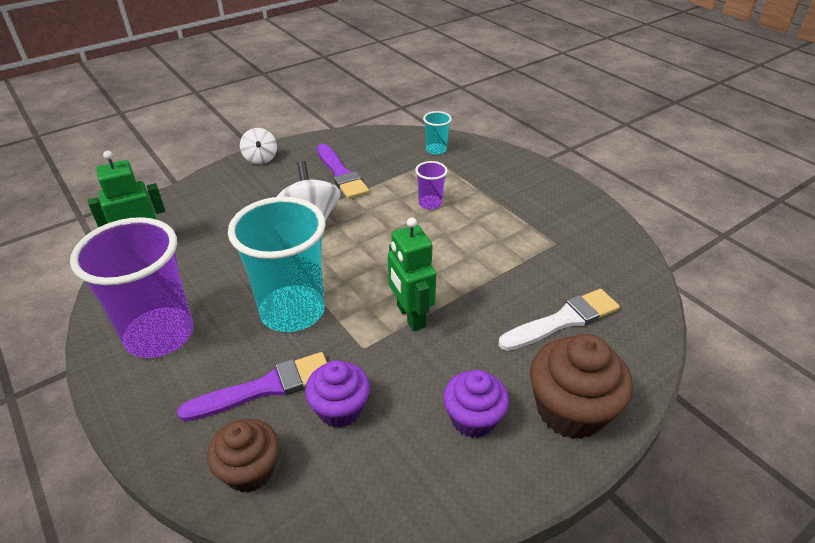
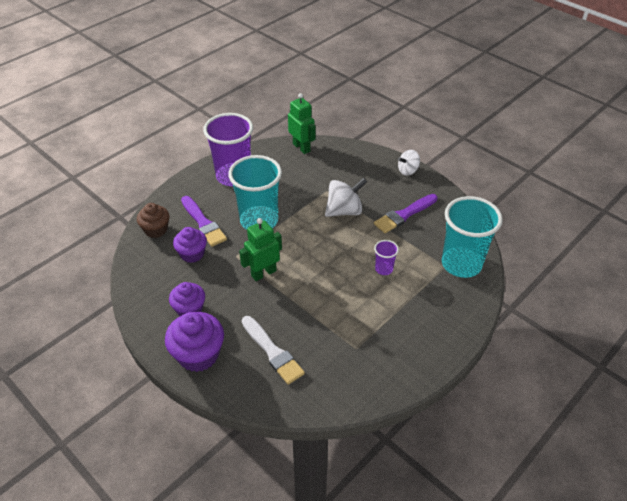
camera: 80 degrees right, 5 degrees up
turquoise cup [423,111,452,155] -> turquoise cup [442,196,503,278], size x2.25
brown cupcake [530,334,633,439] -> purple cupcake [165,312,224,372]

